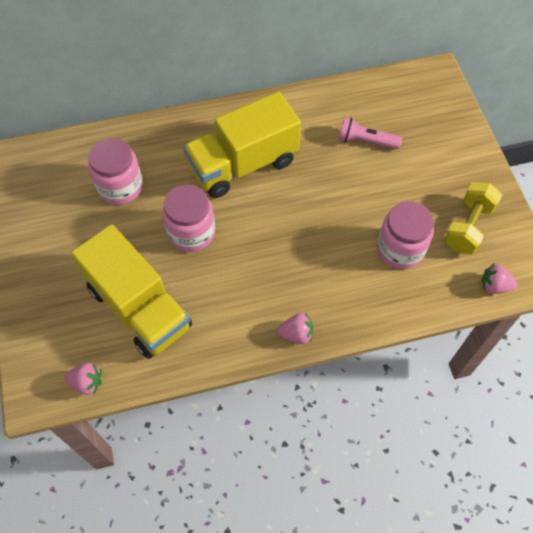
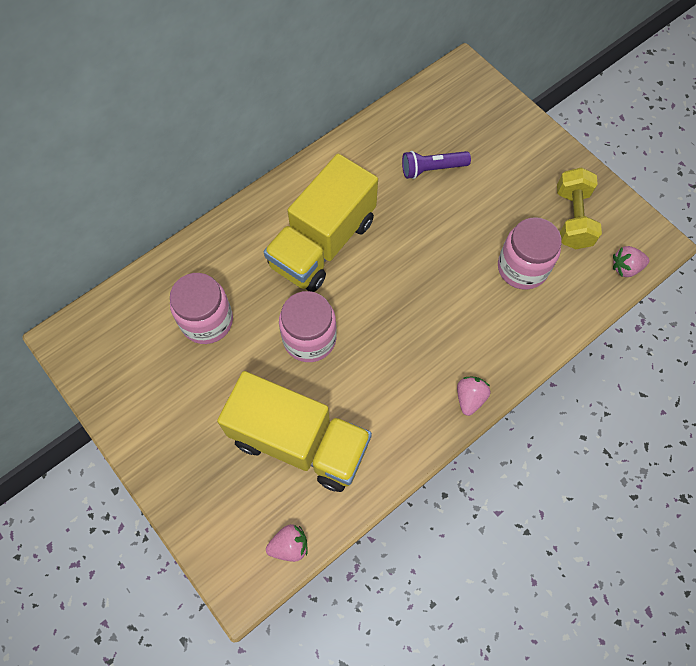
camera: 25 degrees left, 5 degrees up
pink strawberry [277,313,313,344] -> pink strawberry turned 45 degrees counterclockwise [457,377,491,416]
pink flashlight [339,117,402,149] -> purple flashlight [402,151,471,179]

